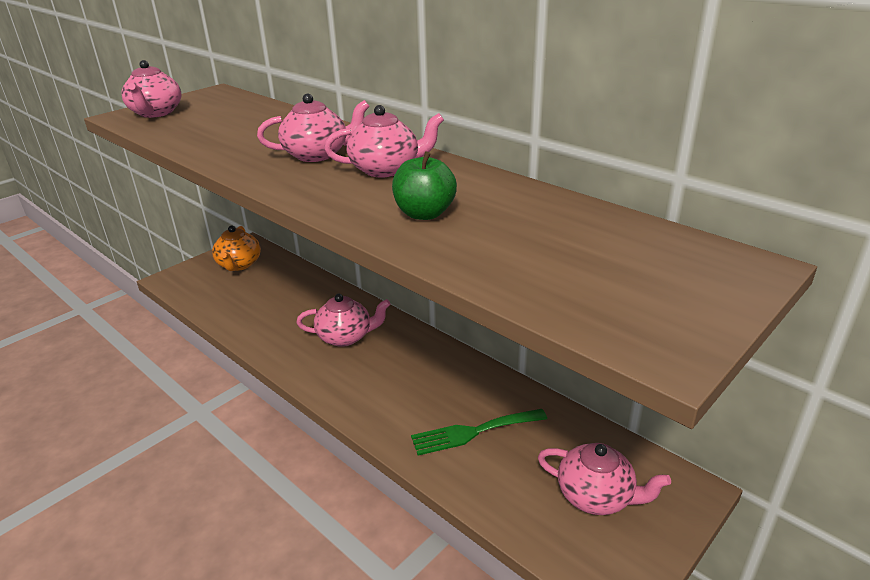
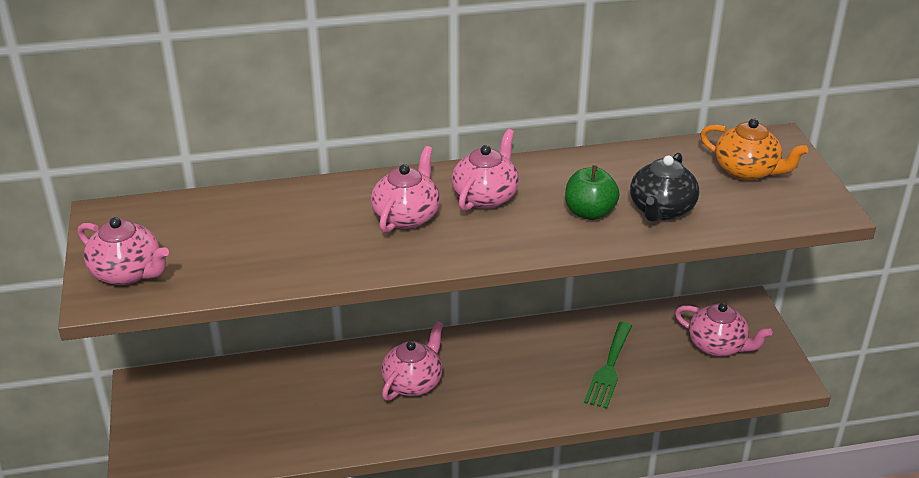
camera: 55 degrees left, 5 degrees up
orange teapot [212,225,261,271] -> orange teapot moved to [700,118,808,181]
pink teapot [538,443,671,515] -> pink teapot turned 60 degrees clockwise [675,303,772,356]
none -> black teapot [630,153,699,222]

